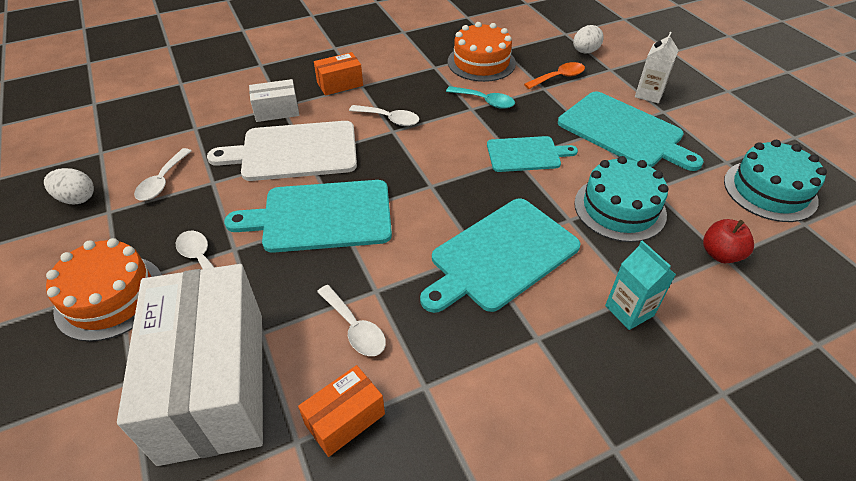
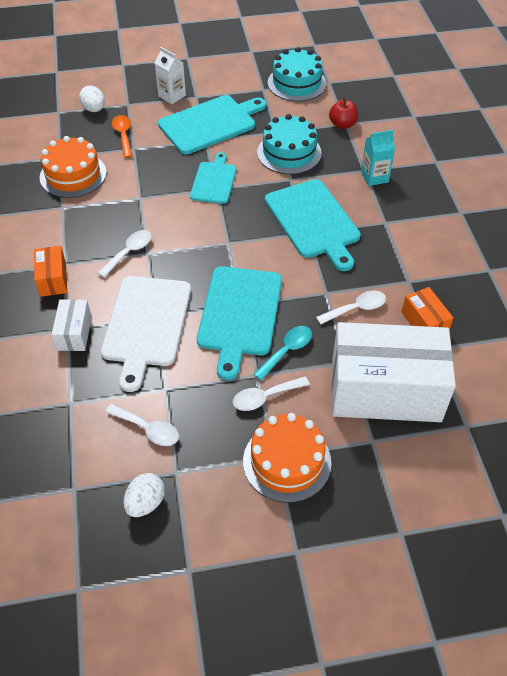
camera: 75 degrees left, 5 degrees up
turquoise spoon [446,86,515,109] -> turquoise spoon moved to [253,326,312,380]

